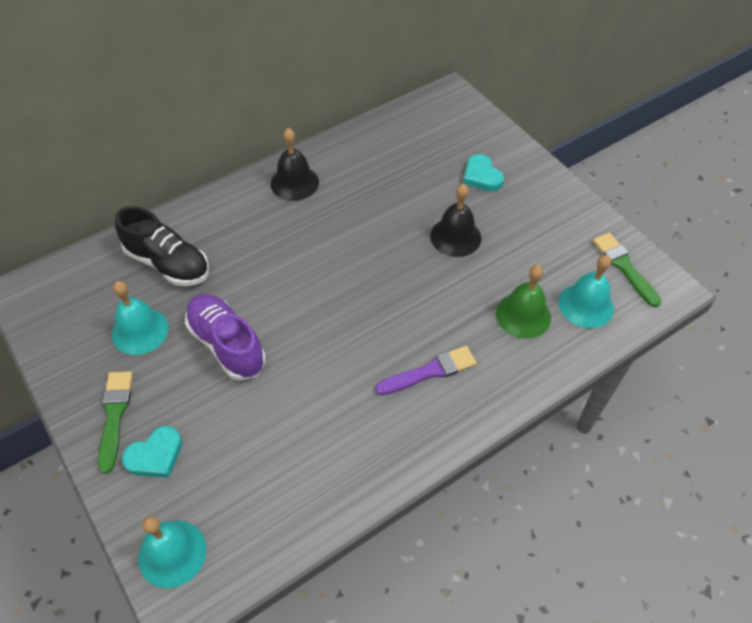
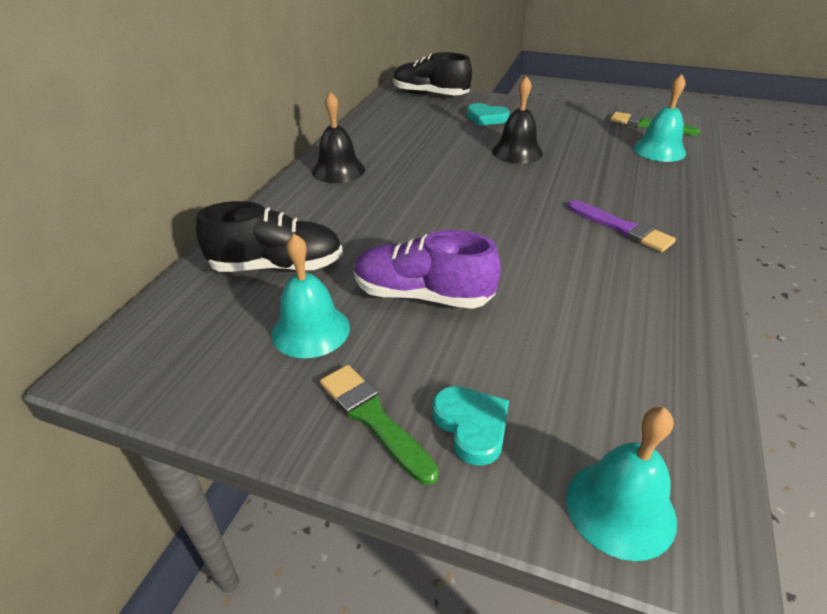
camera: 35 degrees left, 15 degrees down
turquoise heart [122,426,182,478] -> turquoise heart turned 45 degrees counterclockwise [432,386,509,466]
purple brush [375,346,477,395] -> purple brush turned 105 degrees clockwise [567,200,676,252]
green bell [496,265,551,339] -> none
none -> black shoe [393,52,472,95]

